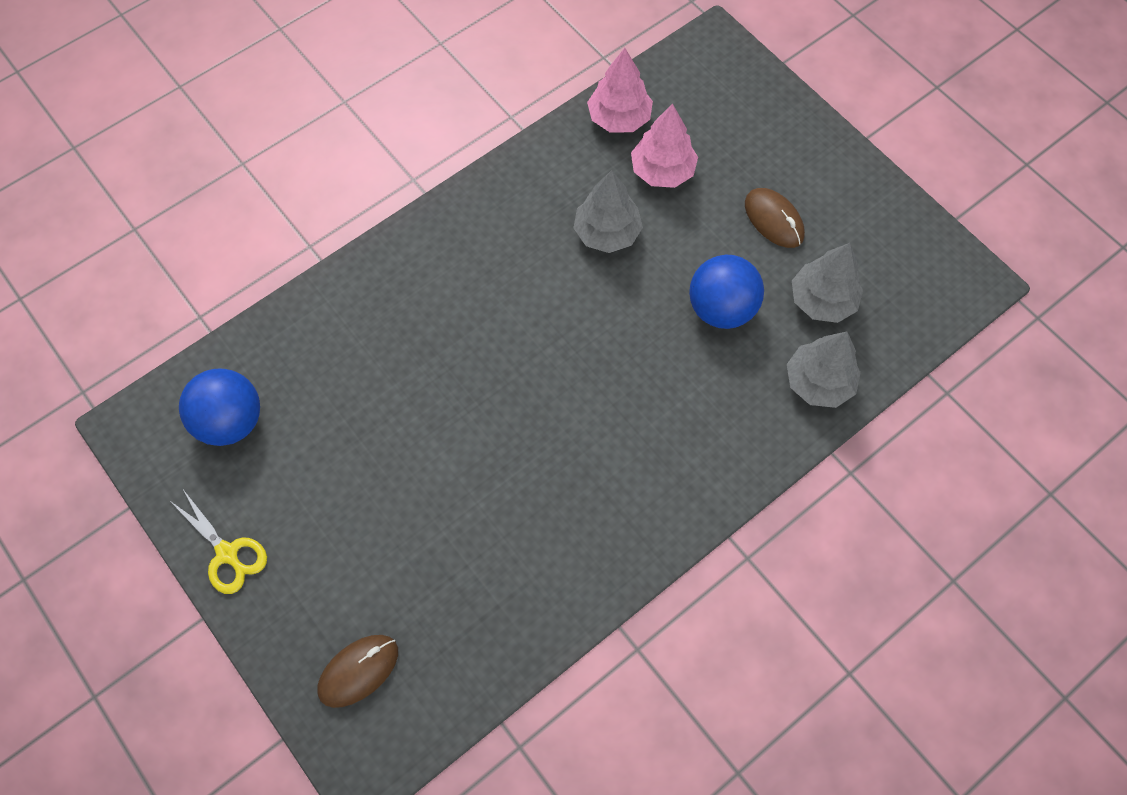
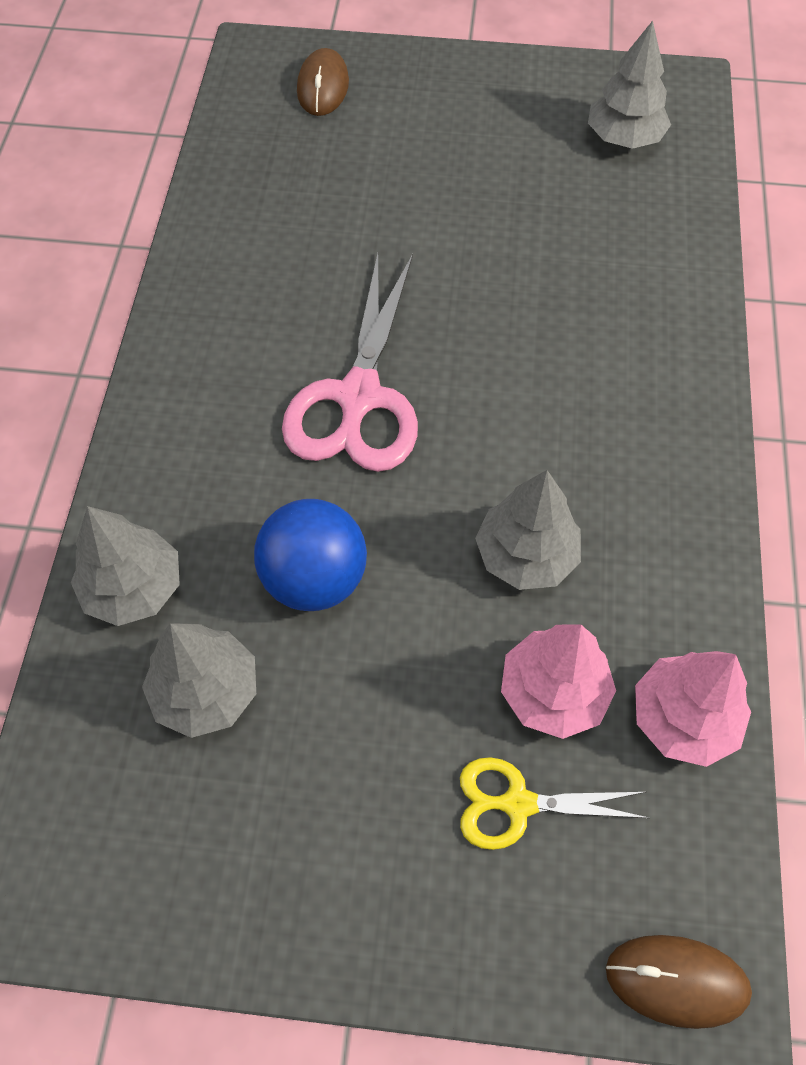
camera: 135 degrees right, 5 degrees down
yellow scissors [169,488,267,594] -> yellow scissors moved to [460,757,649,850]
blue ball [179,368,260,446] -> grey tree [588,21,671,149]
brown mouse [745,188,805,248] -> brown mouse moved to [606,935,752,1029]
none -> pink scissors [282,253,418,472]

